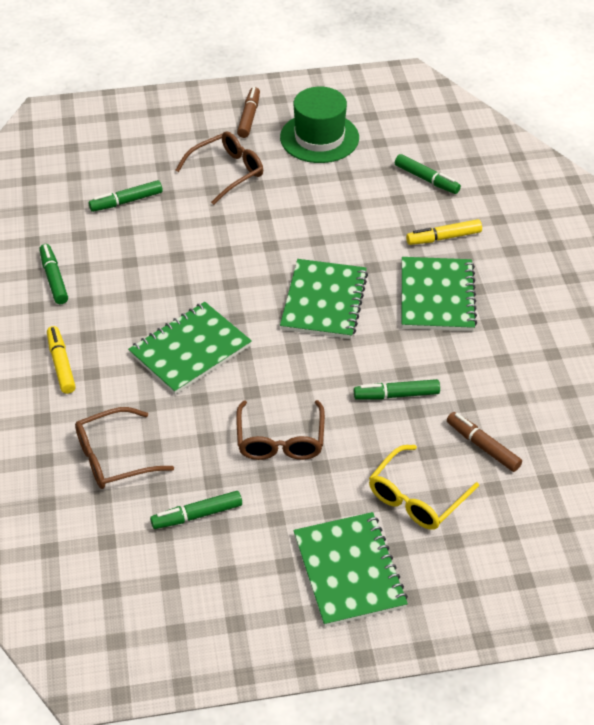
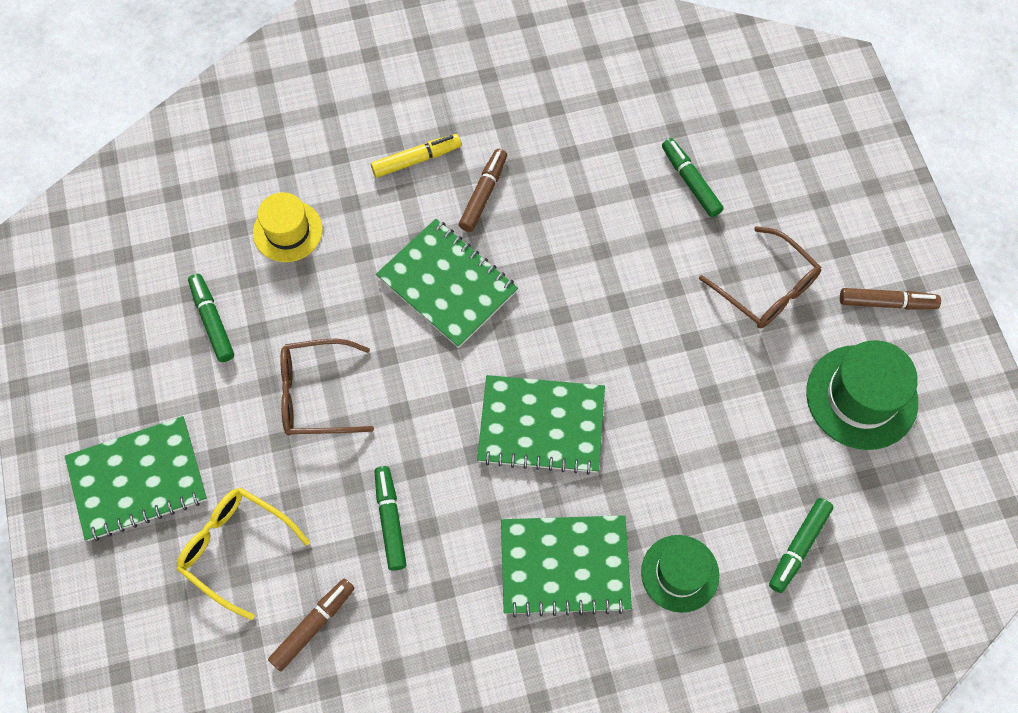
camera: 85 degrees right, 20 degrees up
green marker [39,244,68,304] -> none
brown glasses [75,407,174,489] -> yellow hat [253,192,323,262]
yellow marker [406,219,482,245] -> green hat [641,535,719,613]
none -> brown marker [459,149,507,232]

